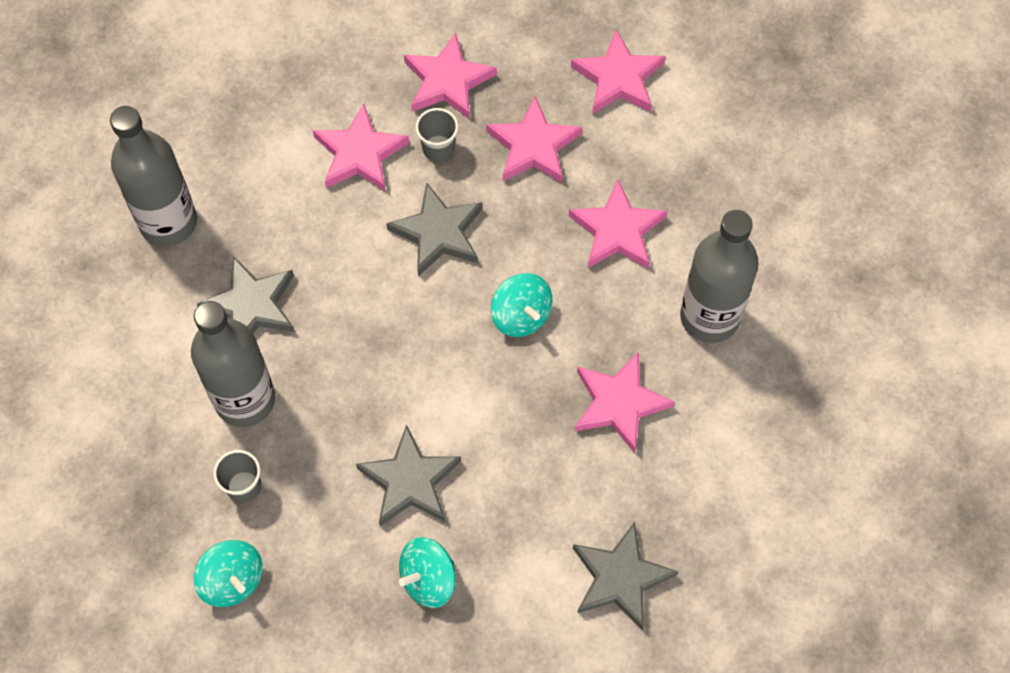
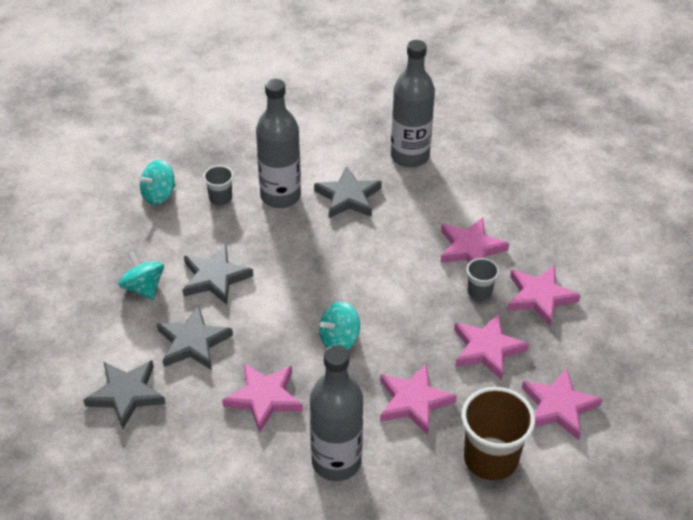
camera: 90 degrees right, 20 degrees down
grey star [386,182,483,276] -> grey star moved to [157,306,233,370]
none -> brown cup [462,387,535,480]

